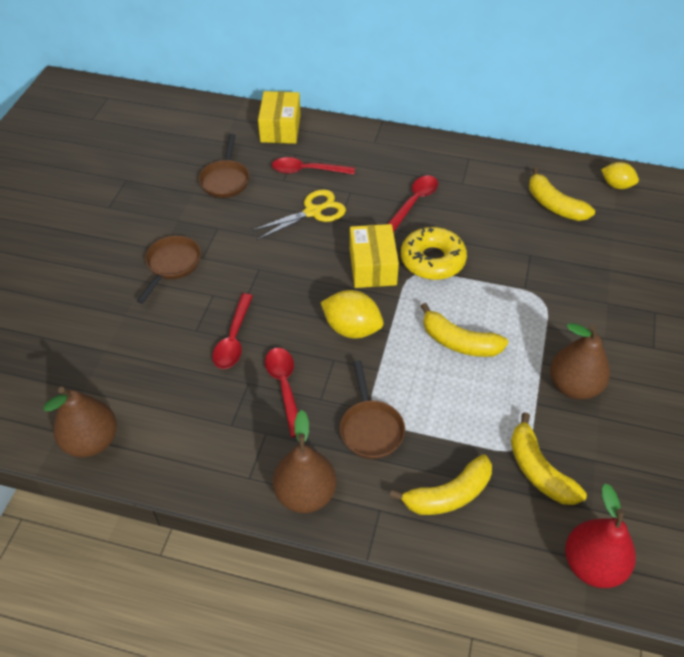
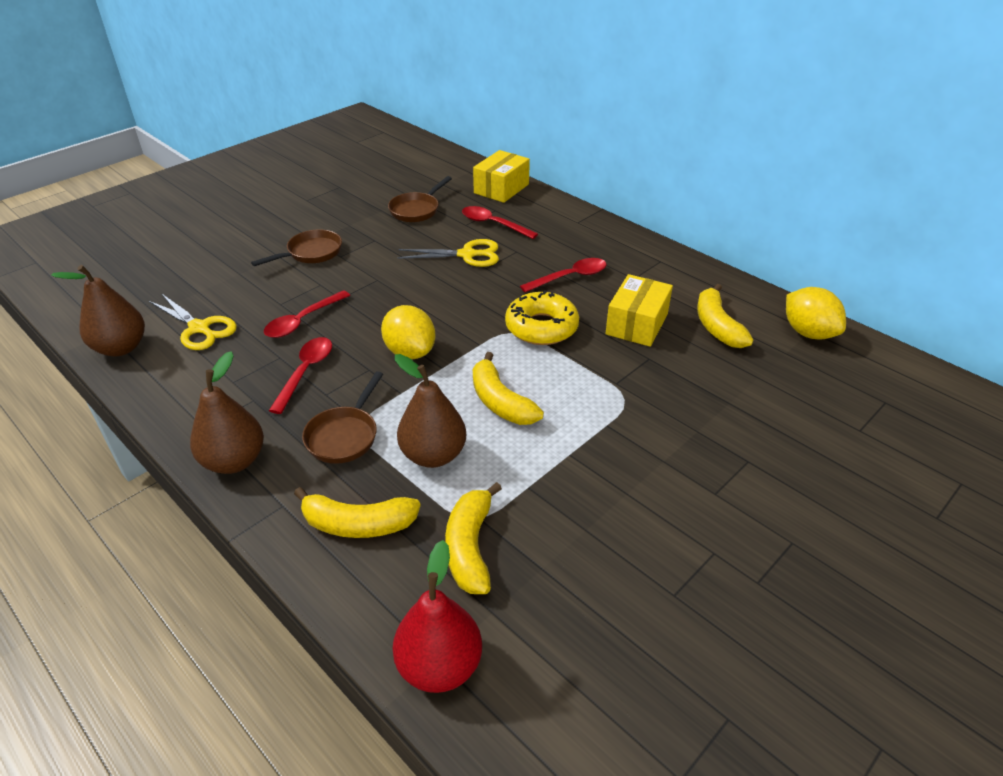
camera: 30 degrees right, 10 degrees down
yellow box [350,224,399,288] -> yellow box moved to [605,274,673,347]
brown pear [550,323,610,399] -> brown pear moved to [395,354,466,468]
yellow lemon [601,162,639,189] -> yellow lemon [786,287,846,340], size x1.53
none -> yellow scissors [149,293,237,350]

